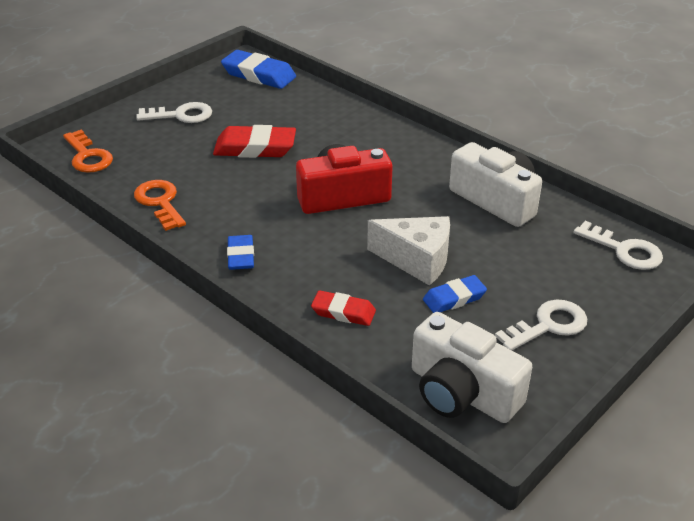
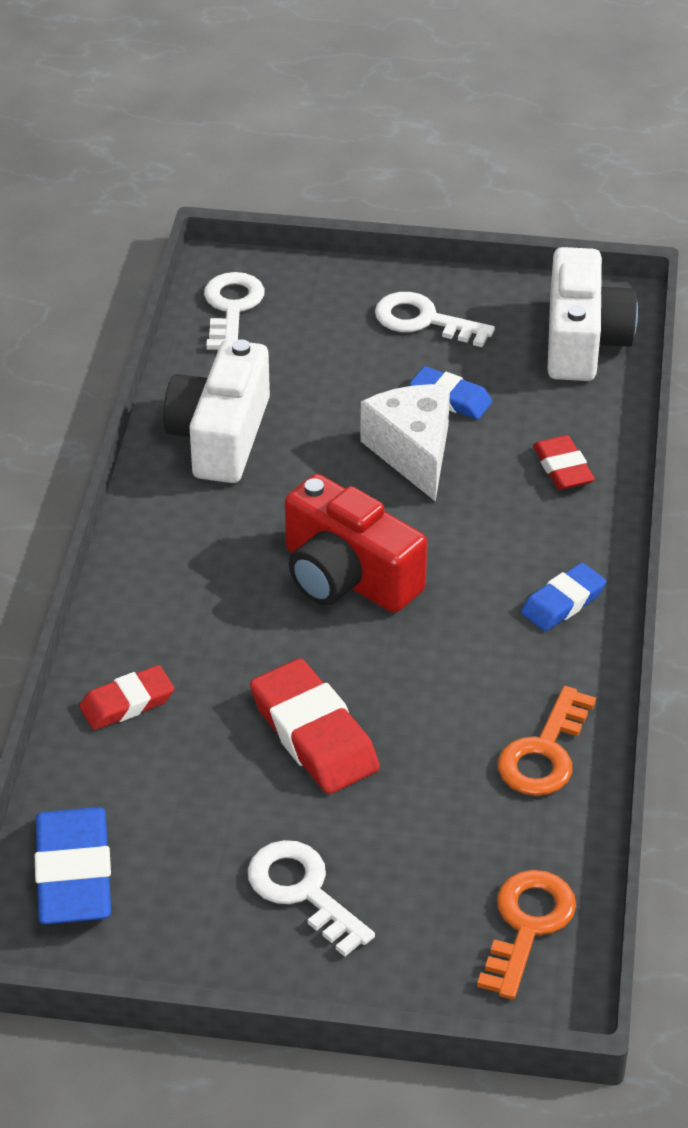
camera: 125 degrees left, 5 degrees up
none -> red eraser [79,665,174,730]

